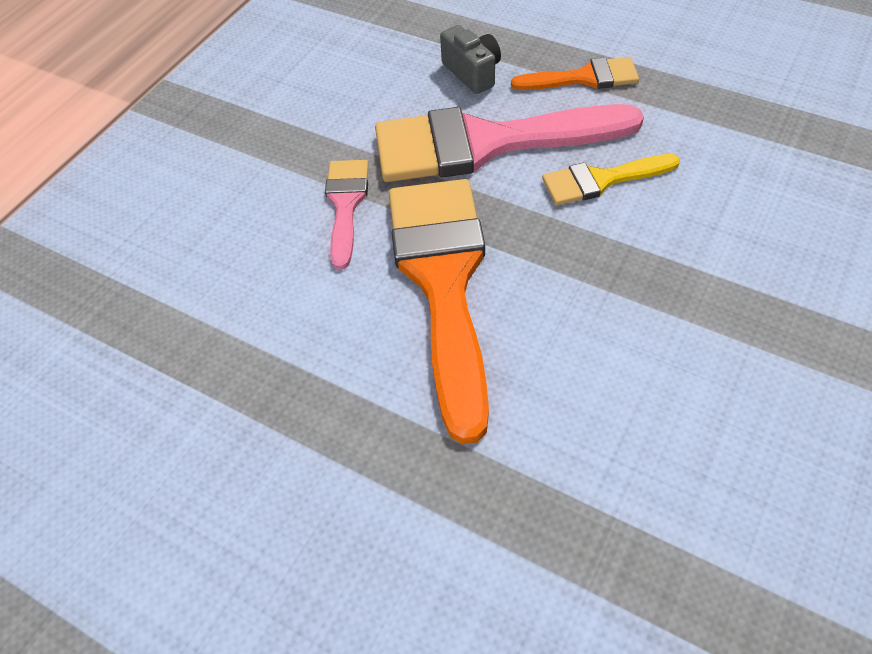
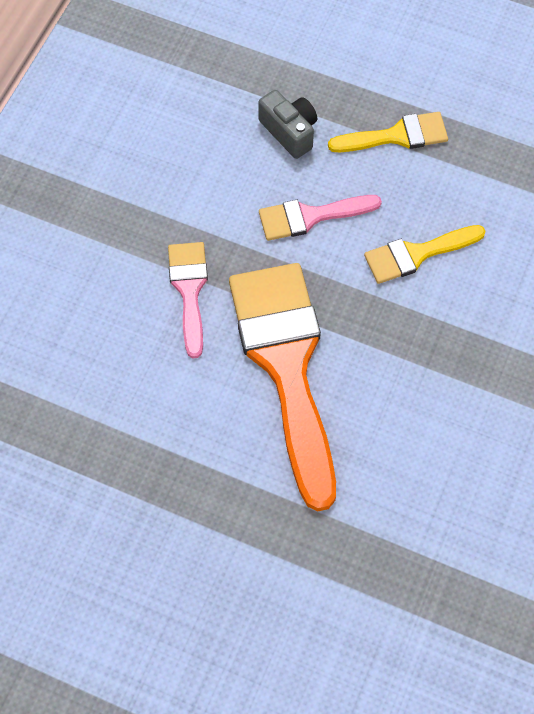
camera: 10 degrees left, 10 degrees up
pink brush [375,104,644,182] -> pink brush [259,195,382,241], size x0.50
orange brush [511,57,639,90] -> yellow brush [328,112,448,152]

